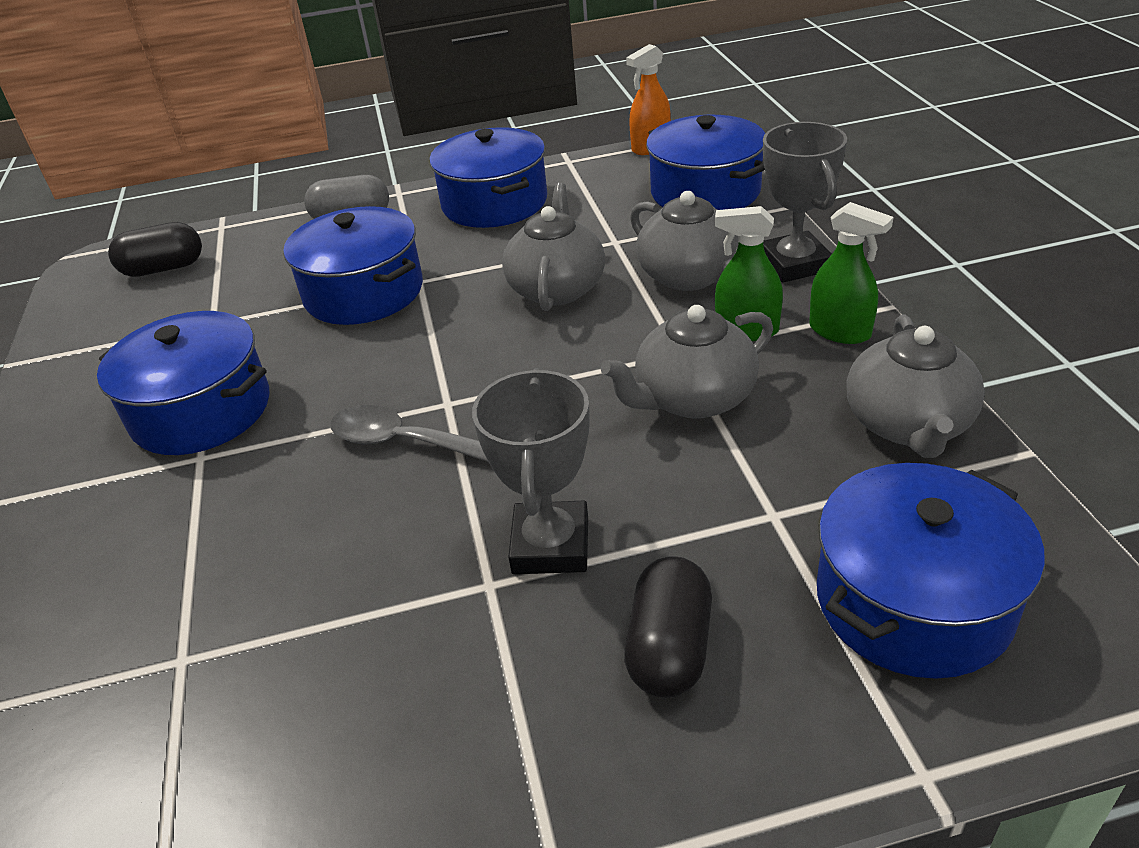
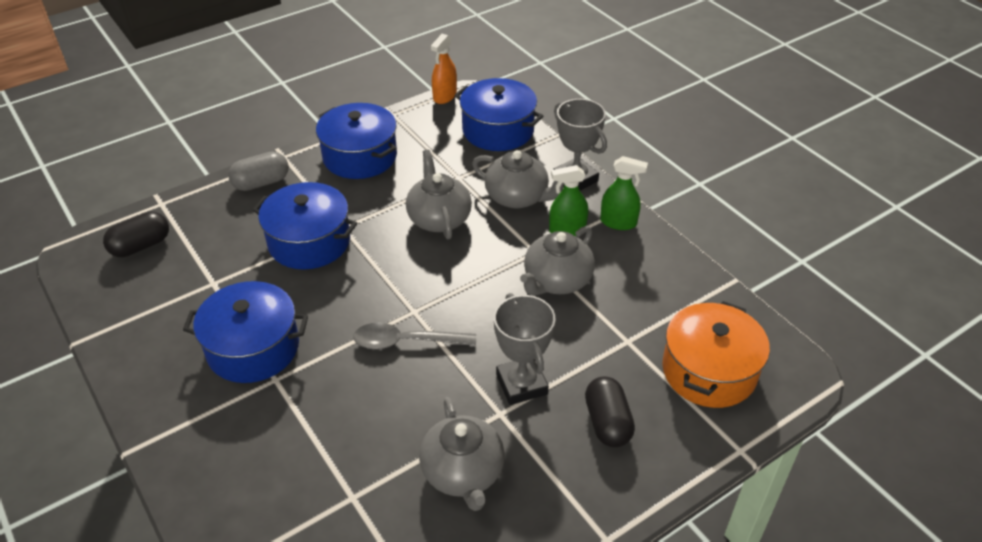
camera: 25 degrees left, 5 degrees up
blue pot [817,463,1045,679] -> orange pot [662,301,770,408]
grey teapot [846,314,985,458] -> grey teapot moved to [419,397,505,511]

